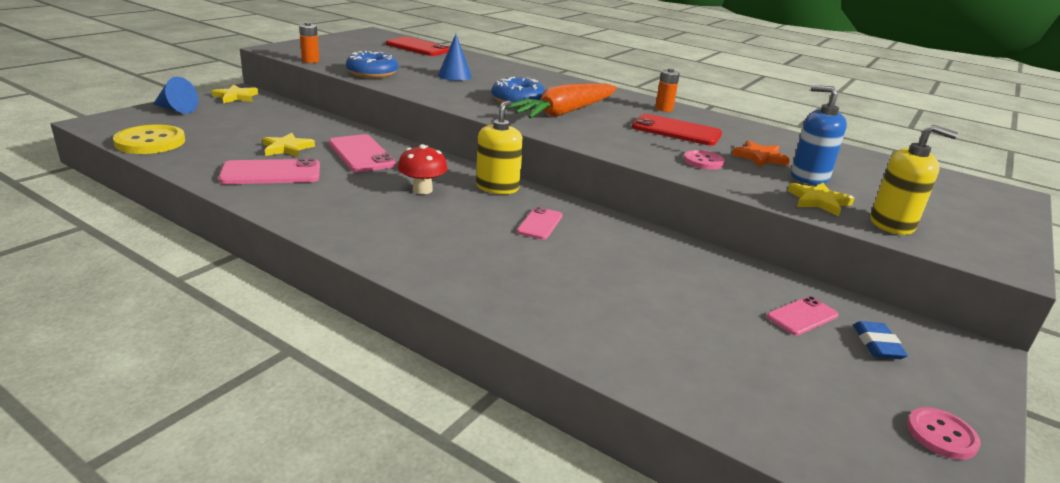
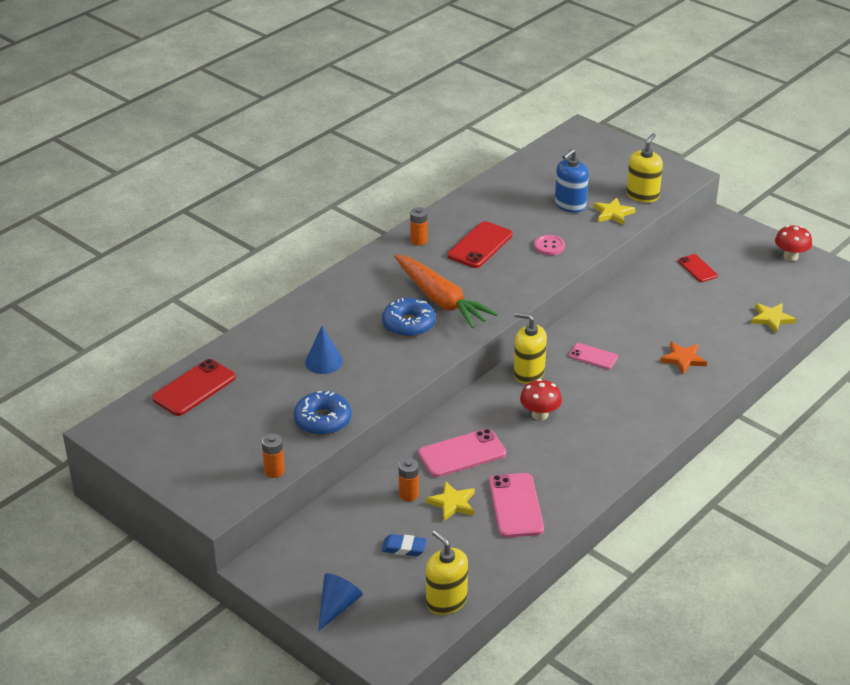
camera: 80 degrees left, 10 degrees up
yellow button [113,125,185,154] -> yellow soap dispenser [426,530,468,615]
yellow star [212,85,258,104] -> yellow star moved to [751,303,796,333]
orange star [732,140,790,167] -> orange star moved to [660,342,707,374]
pink phone [767,296,838,335] -> red phone [678,254,718,282]
blue eraser [853,321,908,359] -> blue eraser moved to [381,534,427,556]
pink button [907,407,981,460] -> red mushroom [775,225,812,261]
none -> orange battery [399,458,419,502]

